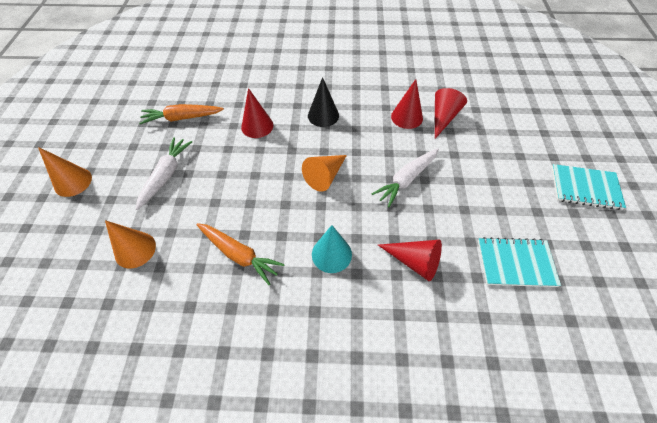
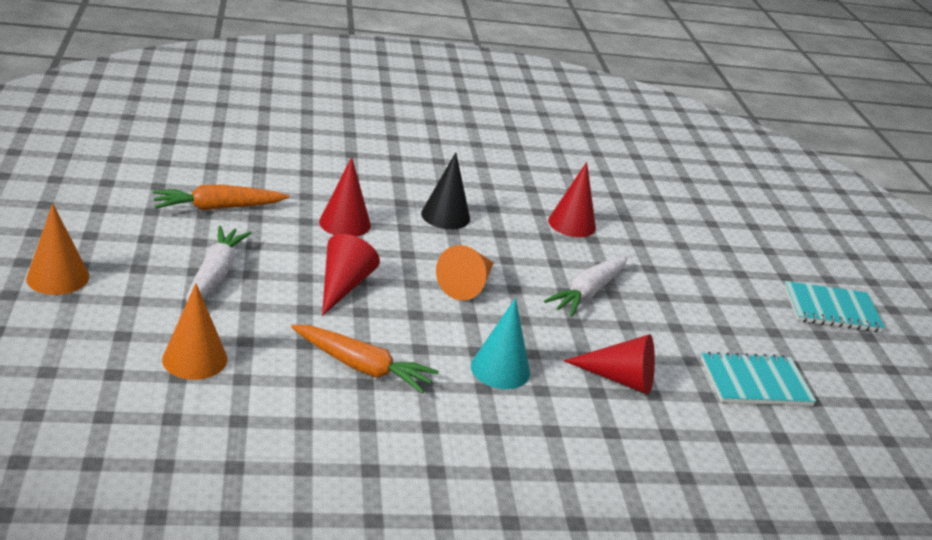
camera: 15 degrees left, 25 degrees down
red cone [435,88,467,139] -> red cone moved to [322,234,380,316]

